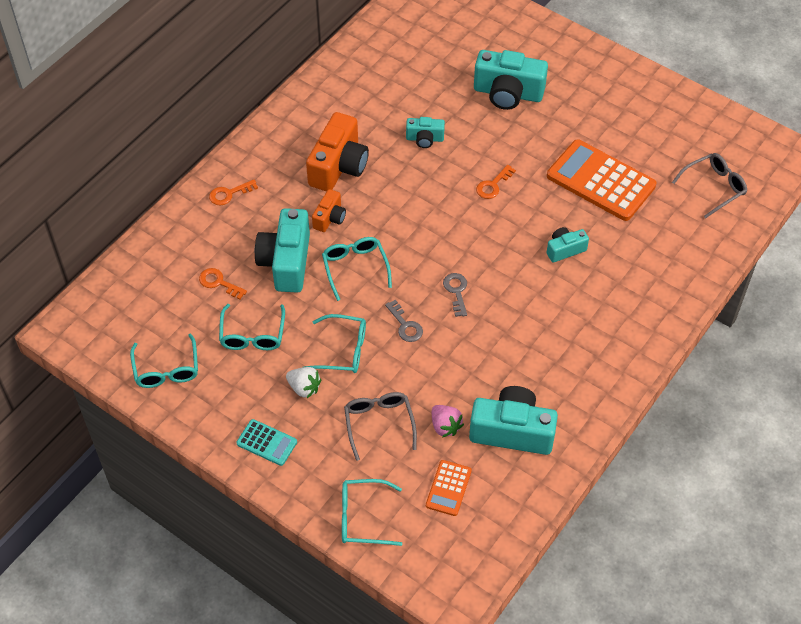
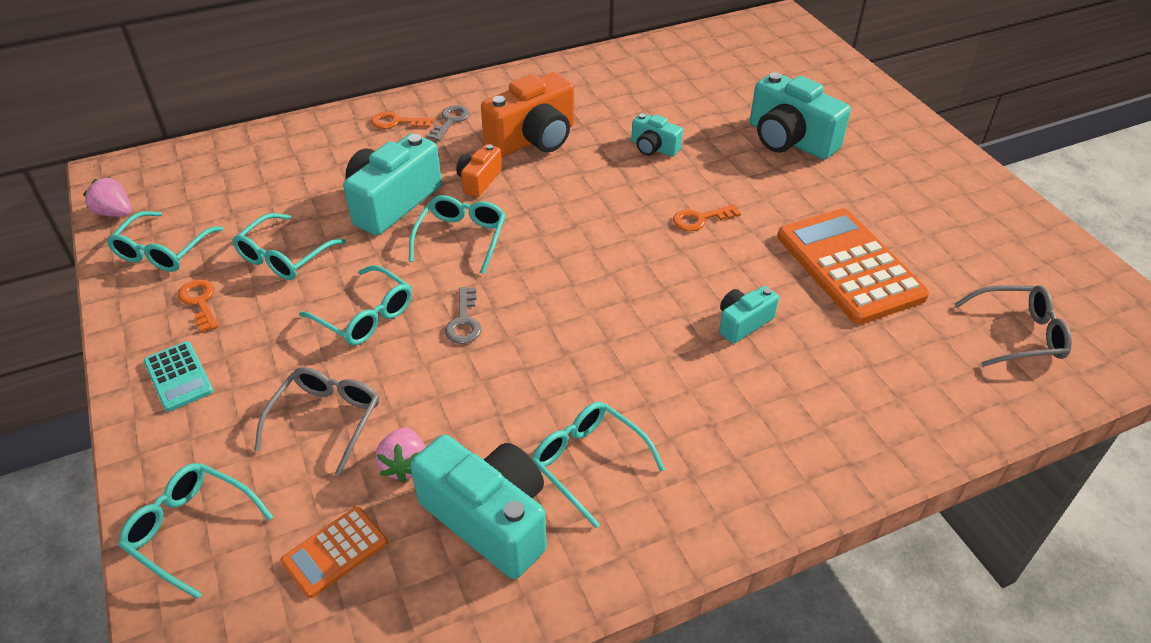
camera: 30 degrees right, 10 degrees down
orange key [199,268,247,299] -> orange key moved to [178,279,219,332]
white strawberry [286,367,321,398] -> none
orange camera [312,189,346,232] -> orange camera turned 150 degrees clockwise [456,144,502,197]
grey key [443,273,467,317] -> grey key moved to [427,105,470,141]
turquoise camera [547,227,589,262] -> turquoise camera turned 45 degrees counterclockwise [719,286,779,344]
none -> pink strawberry [83,177,132,217]
none -> turquoise glasses [532,402,665,528]

